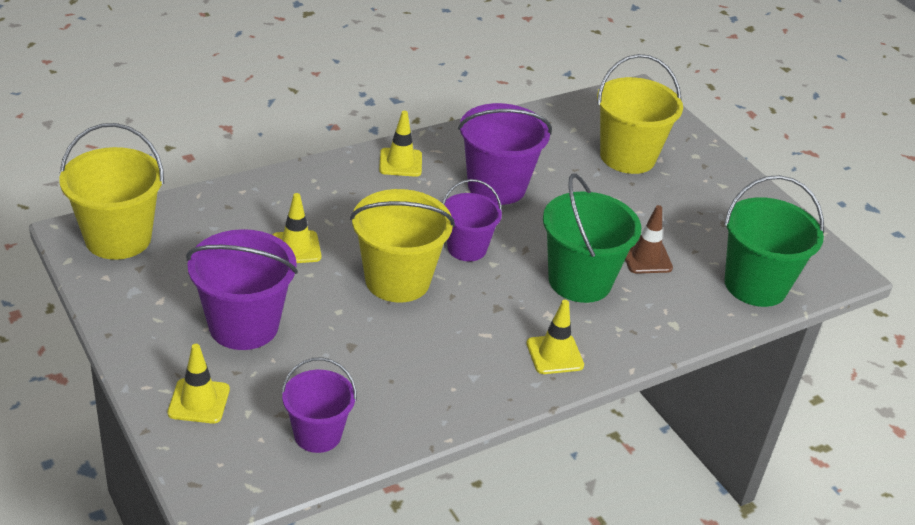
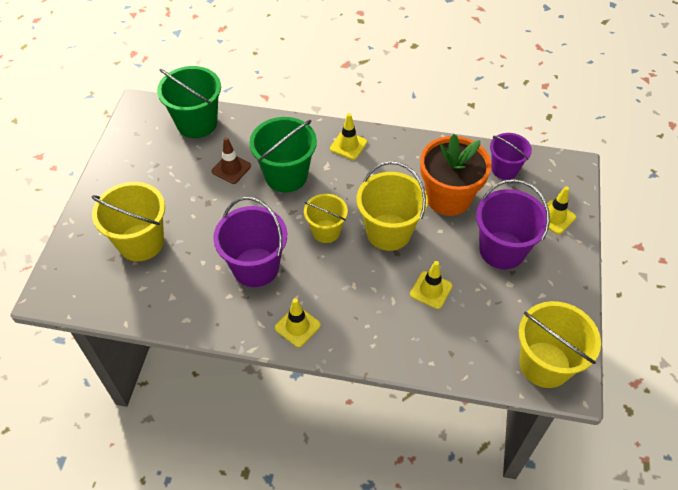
camera: 135 degrees left, 15 degrees up
purple bucket [442,179,502,261] -> yellow bucket [304,194,348,243]
none -> orange flower pot [420,134,491,216]

